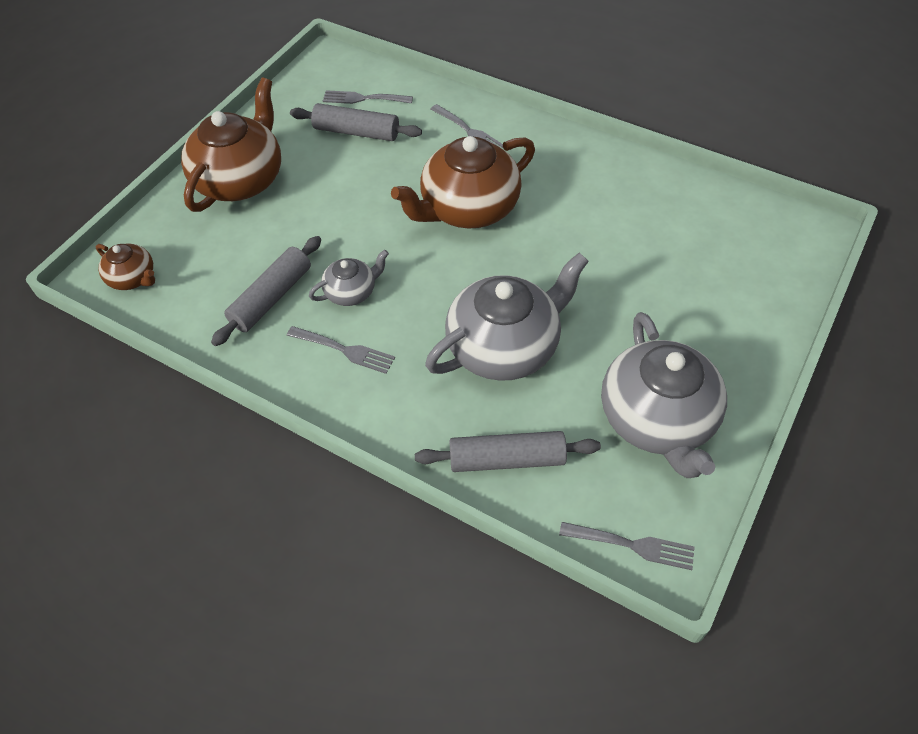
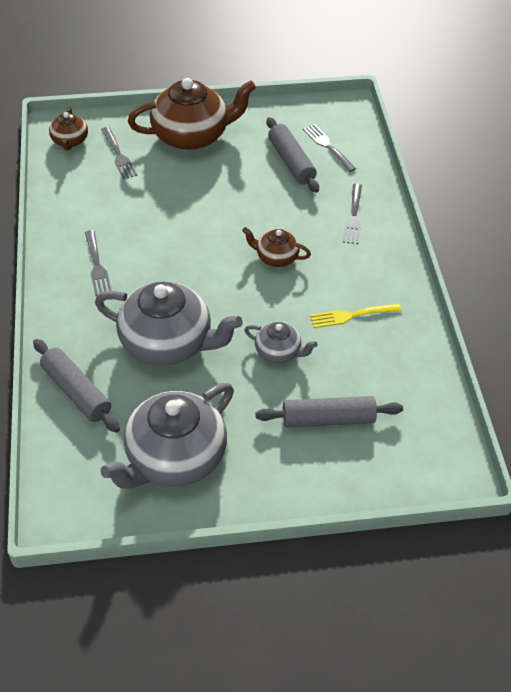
camera: 50 degrees right, 5 degrees down
grey rolling pin [211,236,321,346] -> grey rolling pin moved to [255,396,403,427]
grey teapot [309,250,389,306] -> grey teapot moved to [244,322,318,363]
brown teapot [391,136,535,229] -> brown teapot [242,227,311,267], size x0.50
grey fork [559,522,695,570] -> grey fork moved to [101,127,137,179]
none -> yellow fork [310,304,402,328]

